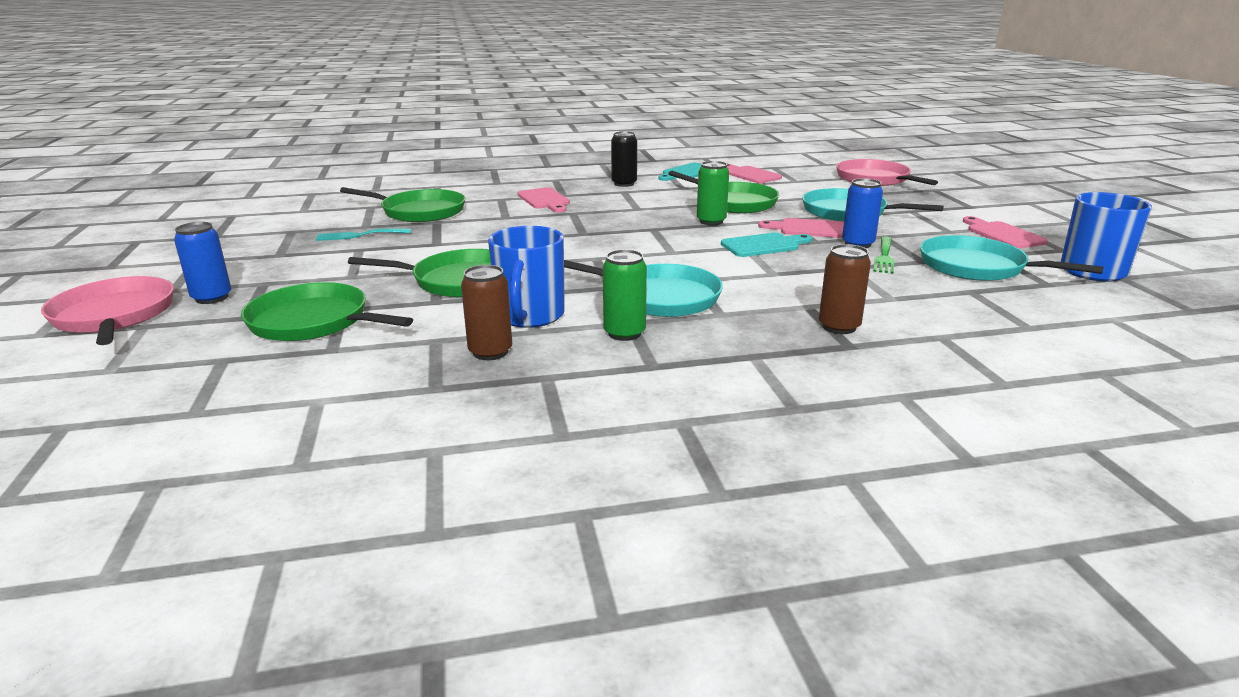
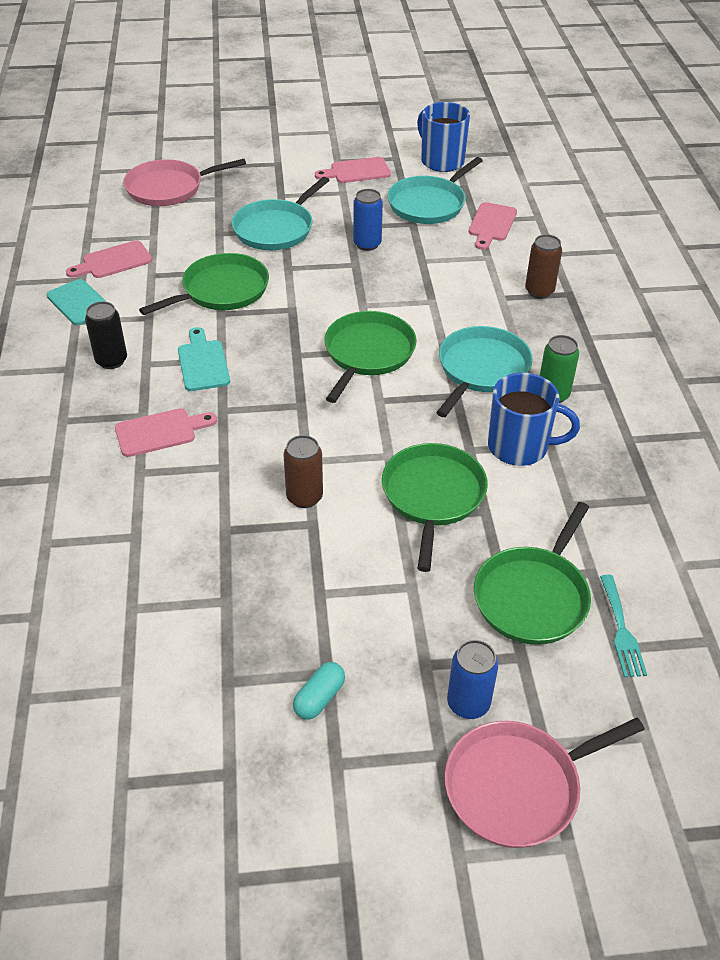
camera: 85 degrees left, 20 degrees up
turquoise fork [315,228,411,241] -> turquoise fork moved to [600,575,647,677]
green pan [340,187,465,222] -> green pan moved to [324,311,417,403]
brown can [461,265,512,360] -> brown can moved to [283,435,323,508]
green can [697,161,729,225] -> none
turquoise cutting board [721,233,812,257] -> turquoise cutting board moved to [178,327,230,391]
pink cutting board [758,218,844,238] -> pink cutting board moved to [468,202,517,250]
green fork [873,237,894,274] -> none
none -> turquoise capsule [293,662,345,719]

